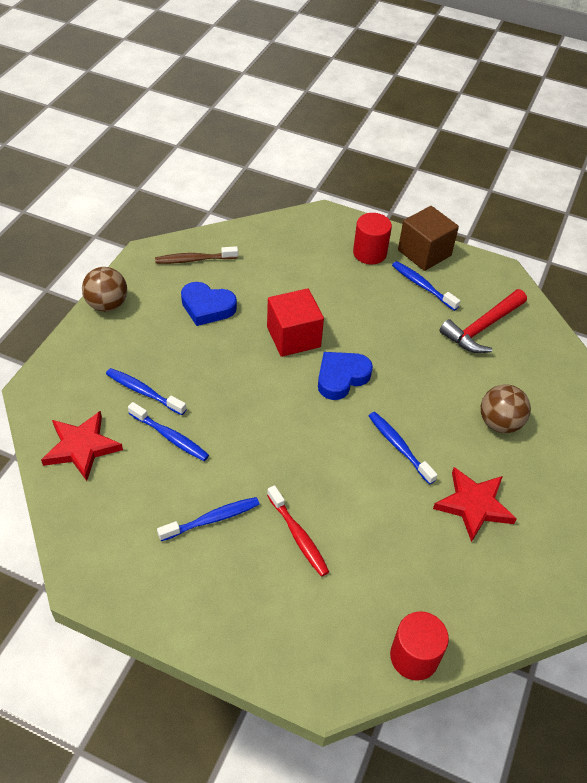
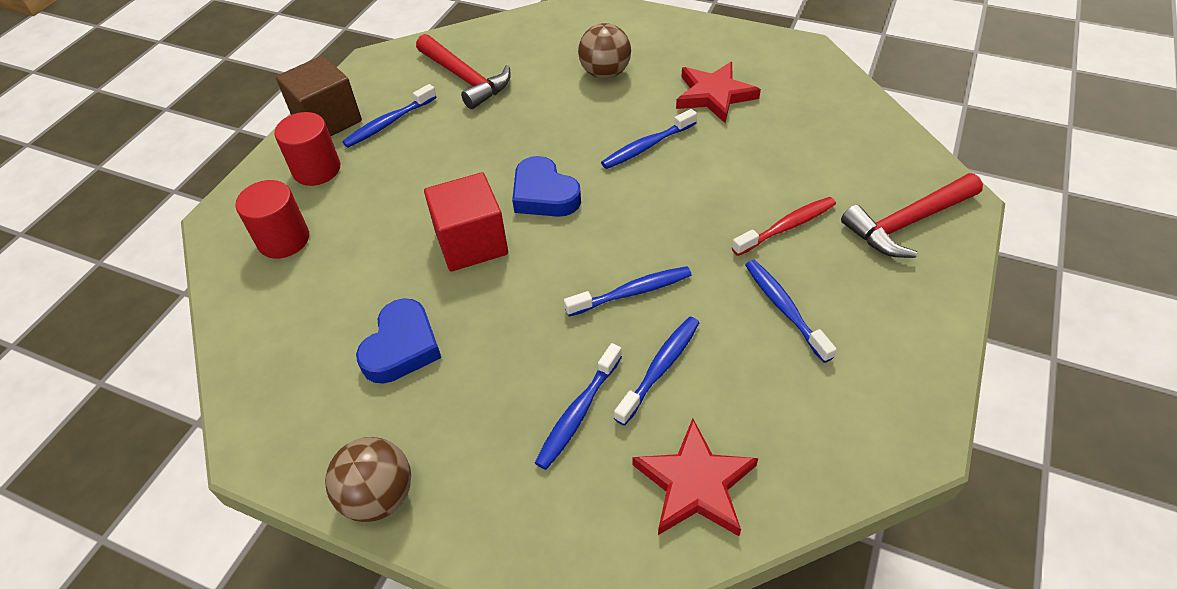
camera: 85 degrees left, 0 degrees up
brown toothbrush [155,246,238,264] -> none
red cylinder [390,611,449,681] -> red cylinder moved to [235,180,309,259]
none -> blue toothbrush [564,266,692,317]
none -> red hammer [841,173,983,258]

